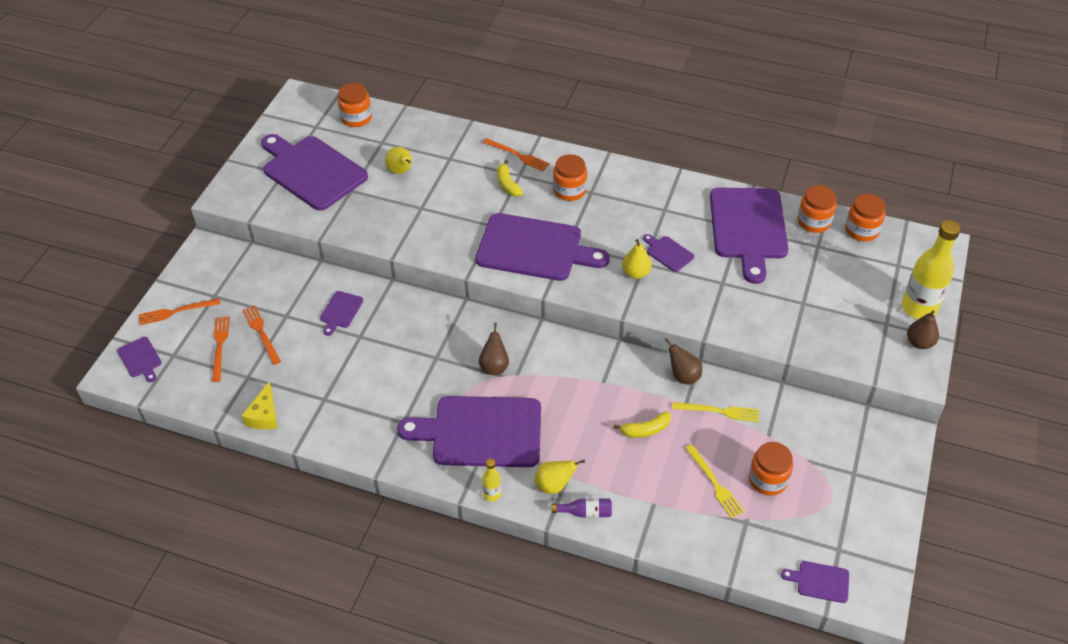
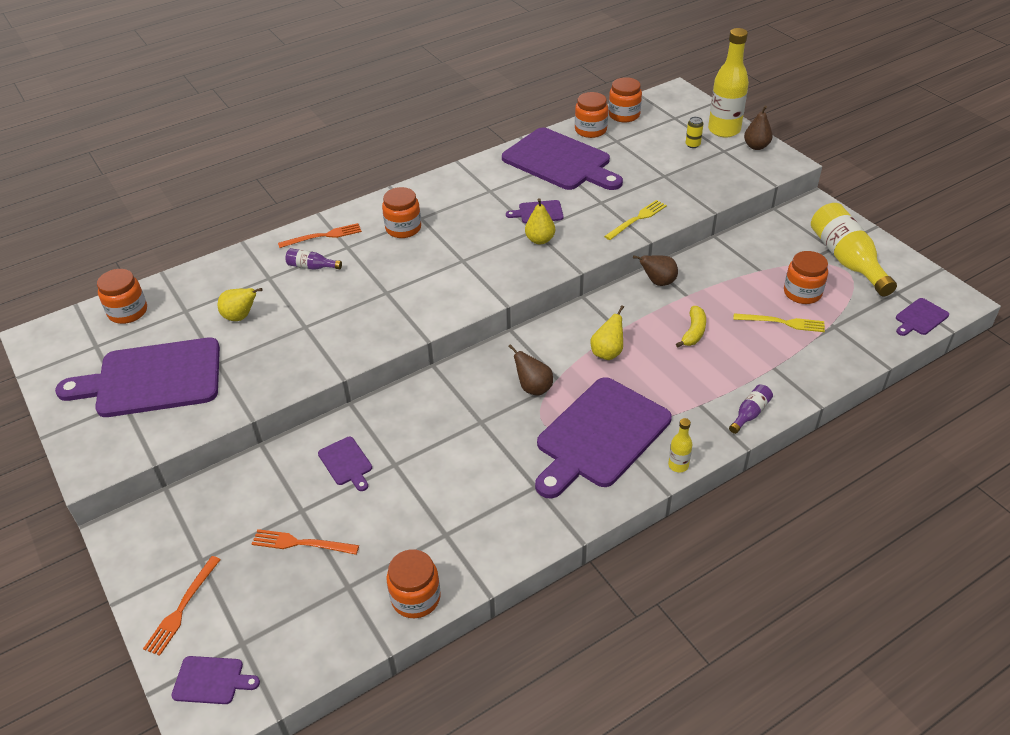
camera: 50 degrees left, 5 degrees down
orange fork [212,317,230,382] -> none
yellow cheese [241,382,277,429] -> orange jar [387,549,441,618]
purple cutting board [475,213,609,281] -> none
yellow banana [497,160,523,196] -> none
yellow pear [535,459,585,494] -> yellow pear moved to [590,305,624,360]
yellow fork [672,402,759,422] -> yellow fork moved to [604,200,667,240]
none -> purple bottle [285,248,342,270]
none -> yellow can [686,117,703,148]
none -> yellow bottle [811,203,897,296]

